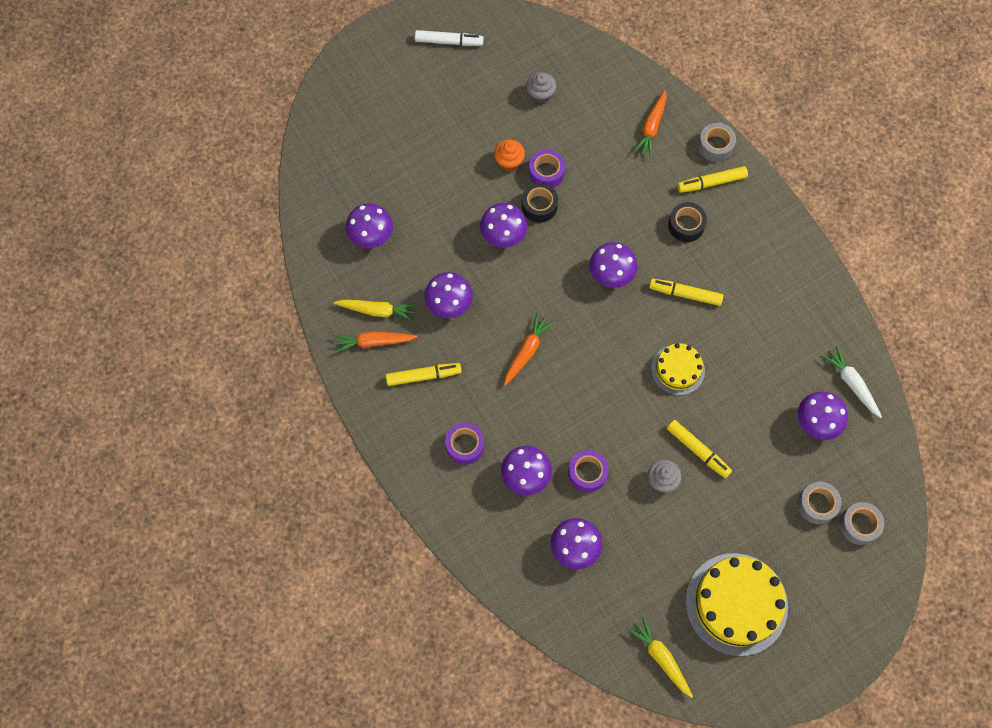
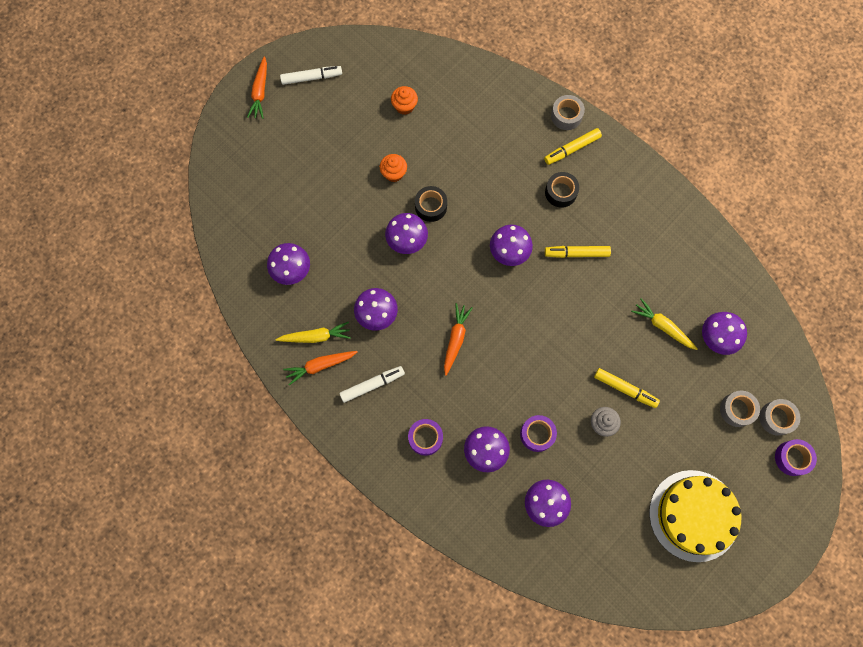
camera: 15 degrees left, 5 degrees up
yellow marker [386,363,462,386] -> white marker [339,366,405,403]
grey cupcake [526,72,556,104] -> orange cupcake [391,86,418,115]
purple tape [529,149,565,188] -> purple tape moved to [775,439,817,476]
yellow carrot [627,616,693,698] -> yellow carrot moved to [631,298,698,350]
orange carrot [633,90,667,157] -> orange carrot moved to [247,56,267,119]
yellow cake [651,343,705,395] -> none
white carrot [822,346,882,418] -> none

